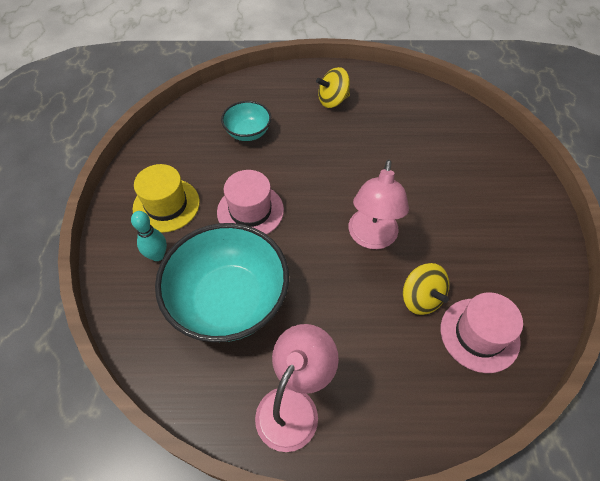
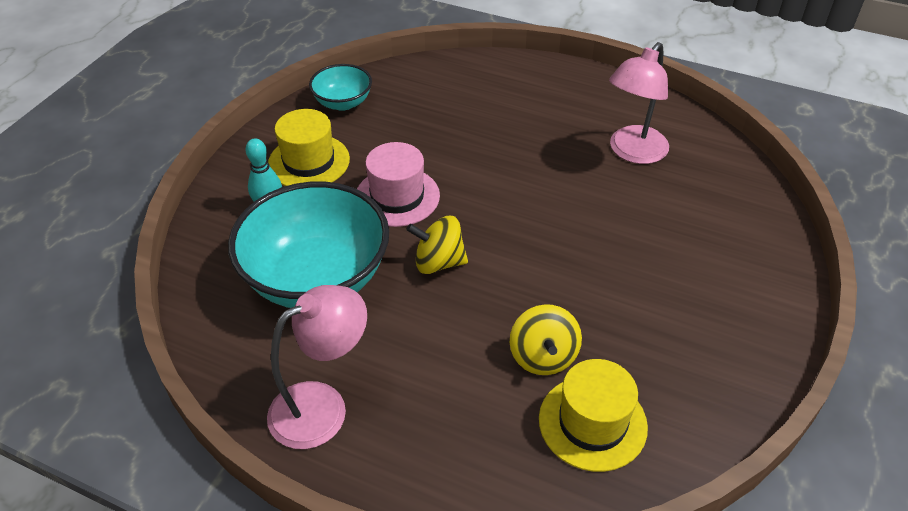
camera: 25 degrees right, 10 degrees down
turquoise bowl [221,101,271,141] -> turquoise bowl moved to [309,64,372,111]
yellow spinning top [316,67,350,108] -> yellow spinning top moved to [406,216,468,274]
pink lamp [349,160,409,249] -> pink lamp moved to [609,42,669,164]
pink hat [441,292,523,373] -> yellow hat [539,359,648,472]

